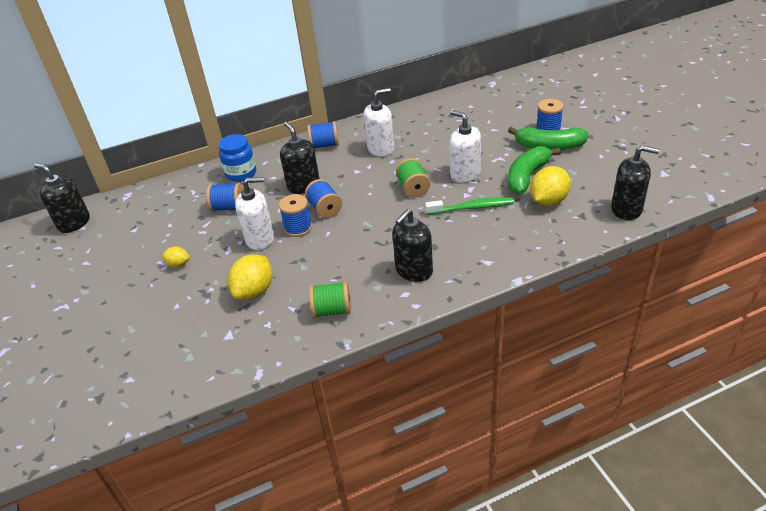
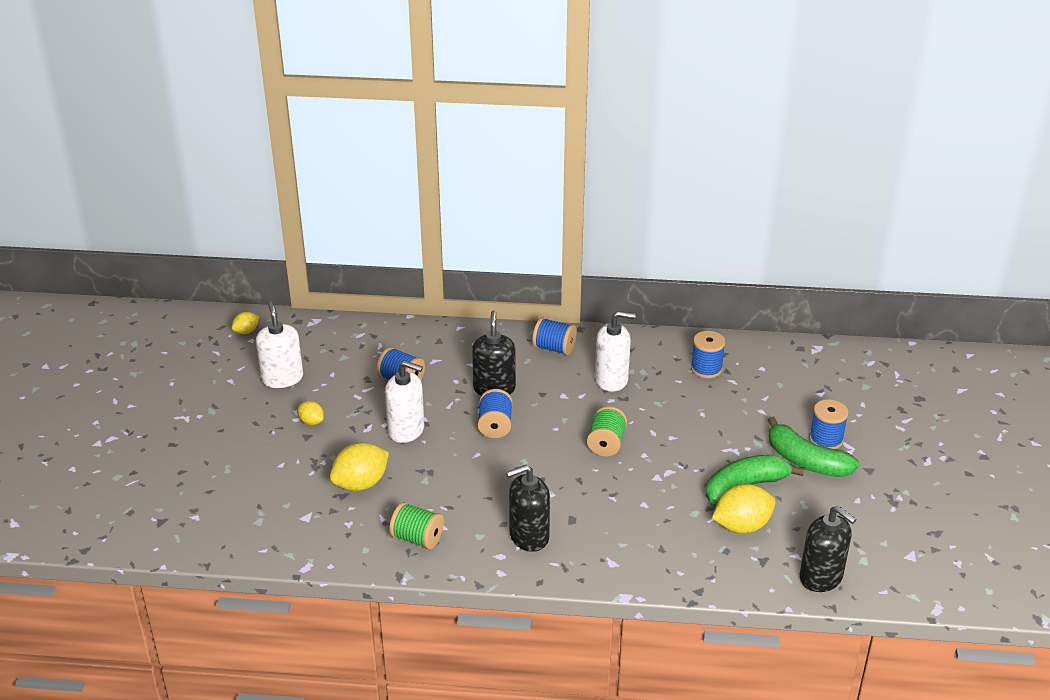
camera: 25 degrees right, 5 degrees down
black soap dispenser [34,163,90,233] -> yellow lemon [231,312,259,334]
blue jar [218,134,256,182] -> none
blue spool [279,194,312,237] -> blue spool moved to [691,331,726,378]
green toothbrush [425,197,514,215] -> none
white soap dispenser [449,110,481,183] -> white soap dispenser moved to [256,301,303,388]

